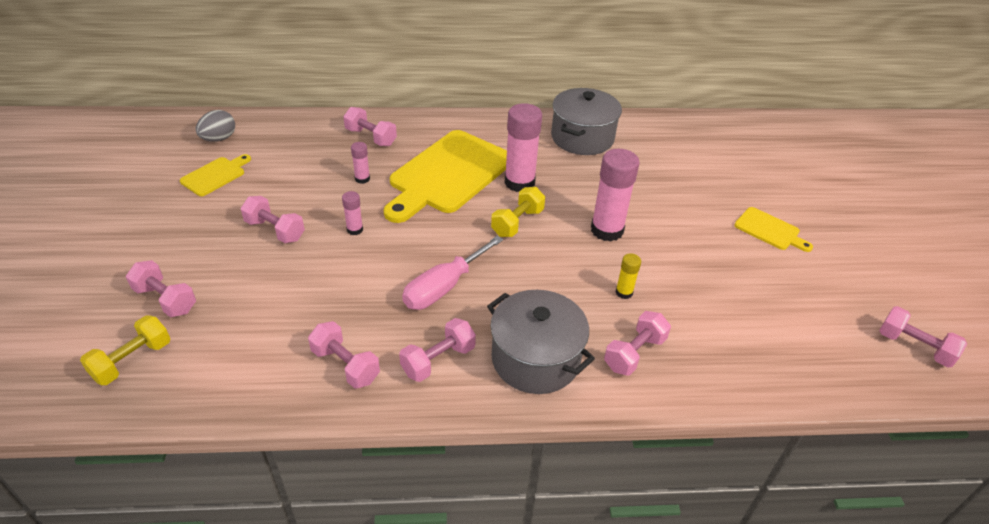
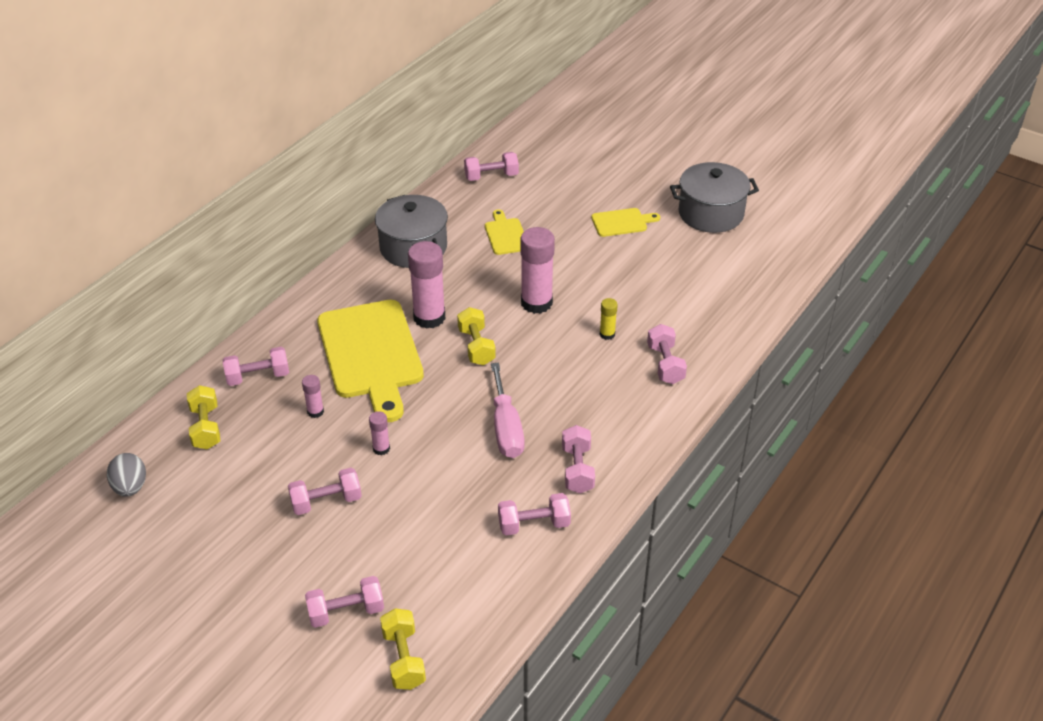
camera: 50 degrees left, 0 degrees up
yellow cutting board [180,154,251,196] -> yellow cutting board moved to [485,210,524,255]
grey pot [487,290,595,394] -> grey pot moved to [670,162,759,233]
pink dumbbell [879,306,967,368] -> pink dumbbell moved to [464,152,519,181]
none -> yellow dumbbell [187,385,220,450]

